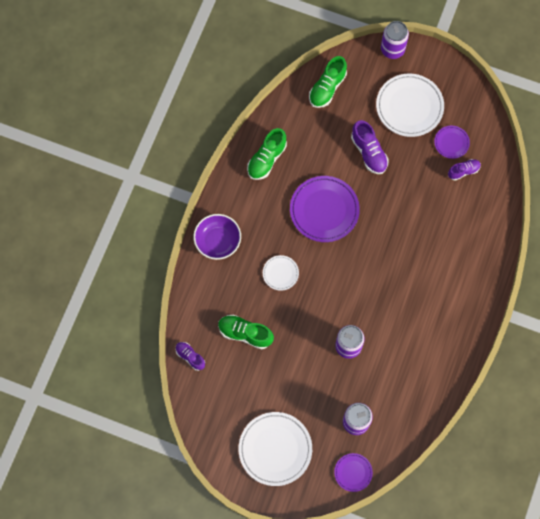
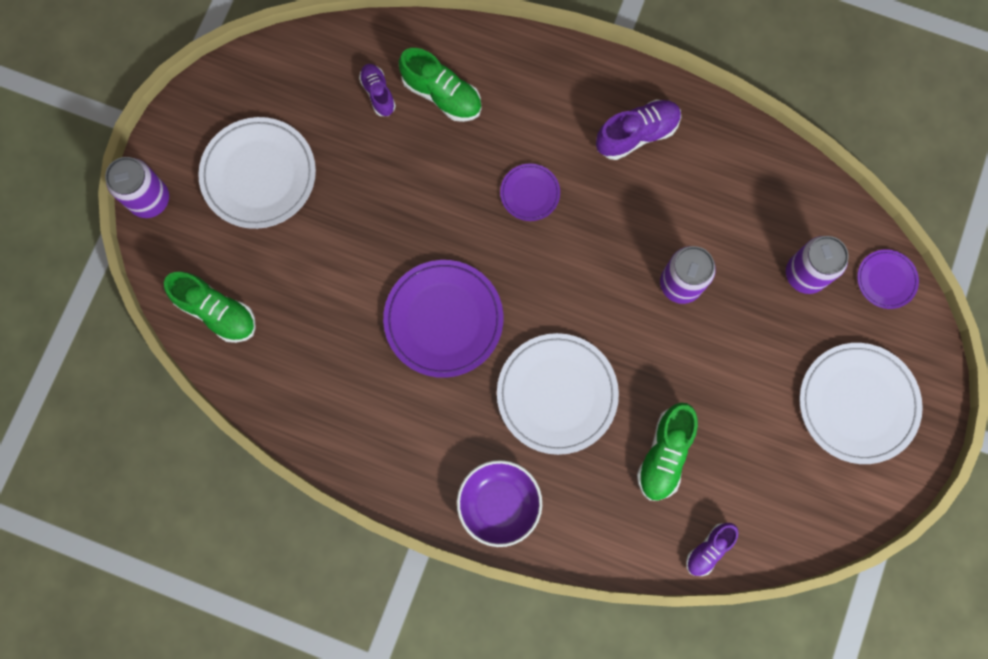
camera: 90 degrees left, 5 degrees up
green shoe [247,128,287,180] -> green shoe moved to [399,48,481,122]
white plate [263,255,299,291] -> white plate [497,333,619,455], size x1.94
purple shoe [351,120,389,174] -> purple shoe moved to [596,100,681,160]
purple plate [434,126,470,159] -> purple plate moved to [500,163,560,221]

